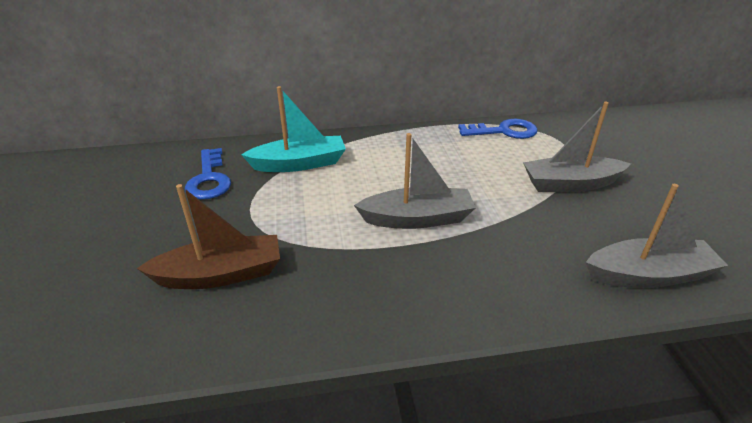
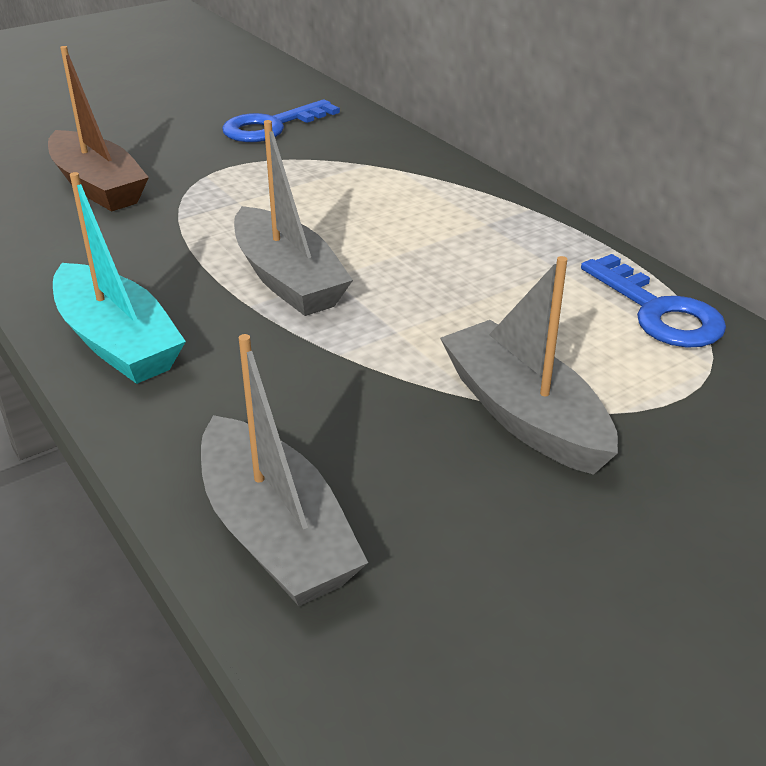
camera: 65 degrees right, 0 degrees up
turquoise boat [241,86,346,172] -> turquoise boat moved to [53,172,186,384]

